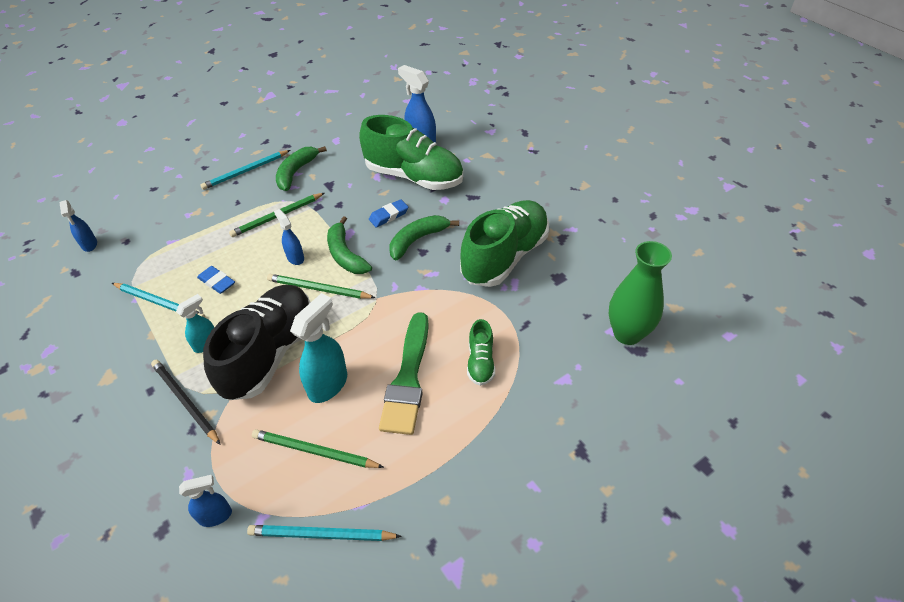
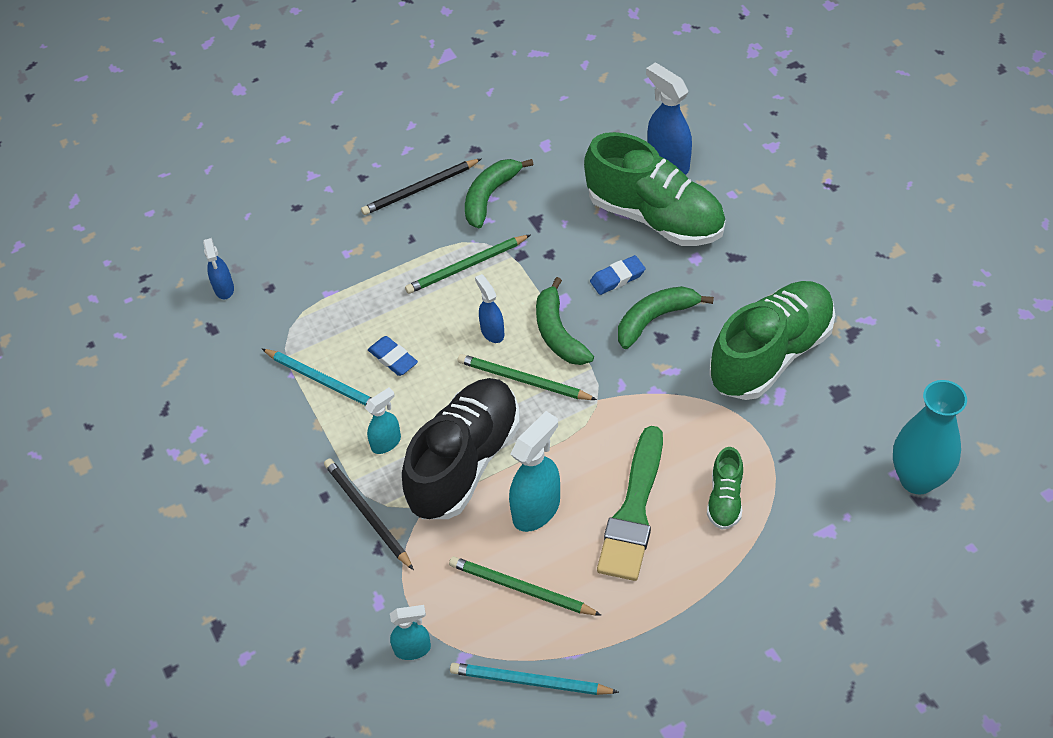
camera: 10 degrees right, 5 degrees up
blue spray bottle [179,475,232,527] -> turquoise spray bottle [390,605,431,660]
turquoise pencil [200,150,290,190] -> black pencil [361,159,481,215]
green vase [609,241,672,345] -> turquoise vase [893,380,967,495]

